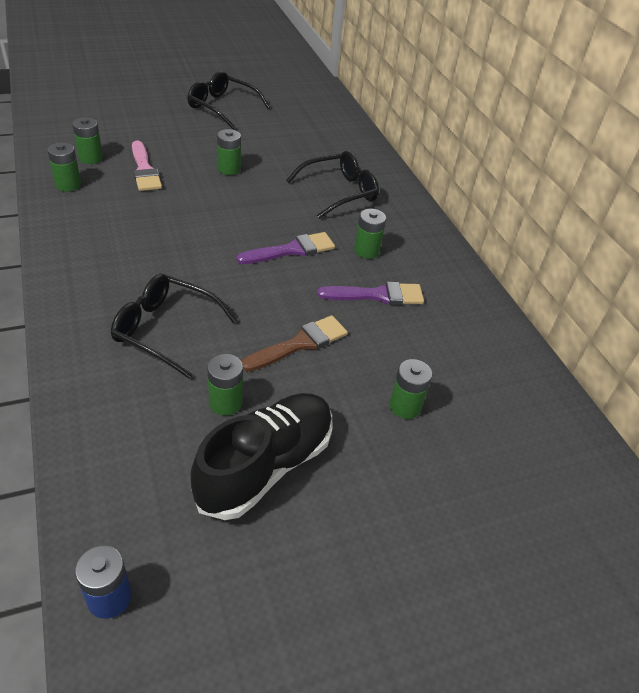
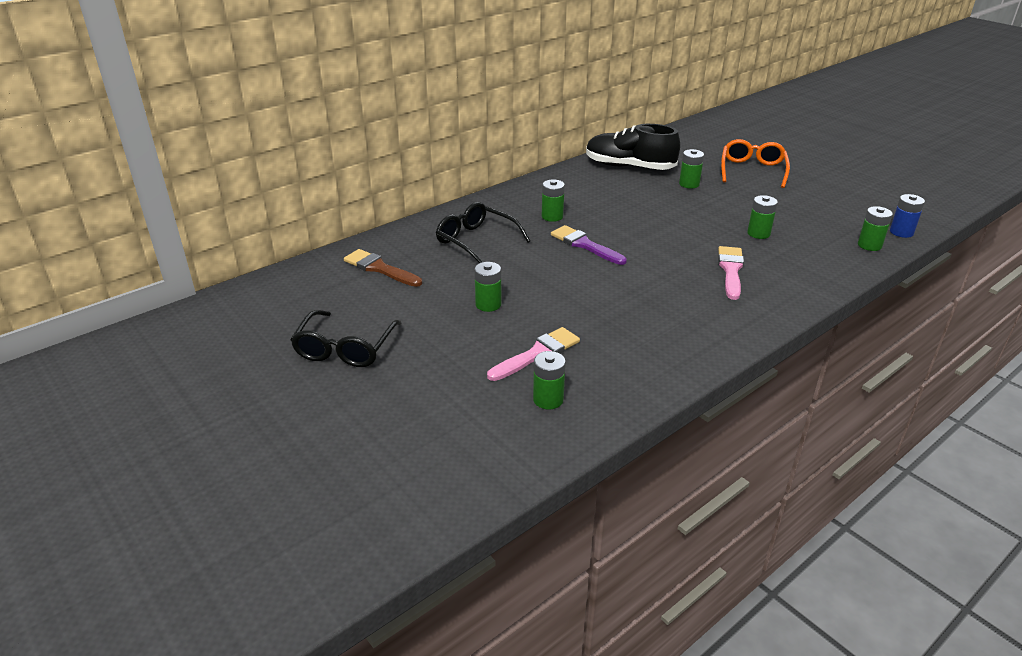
camera: 105 degrees left, 10 degrees down
green battery [47,142,81,192] -> green battery moved to [858,206,893,251]
black glasses [111,274,237,379] -> pink brush [718,246,744,300]
black shoe [191,393,333,520] -> black shoe moved to [586,124,680,170]
brown brush [241,315,348,372] -> brown brush moved to [344,249,422,287]
purple brush [317,282,424,305] -> none
none -> orange glasses [721,139,790,188]

